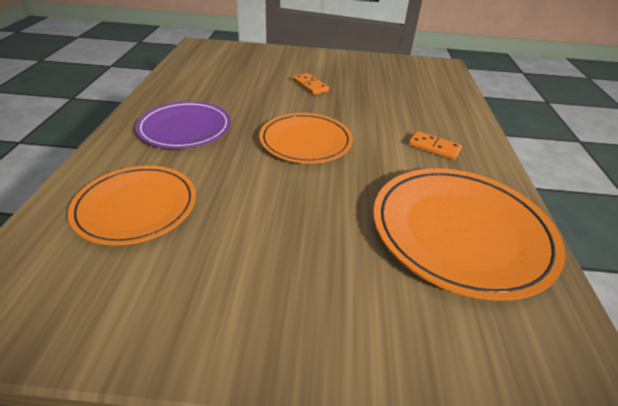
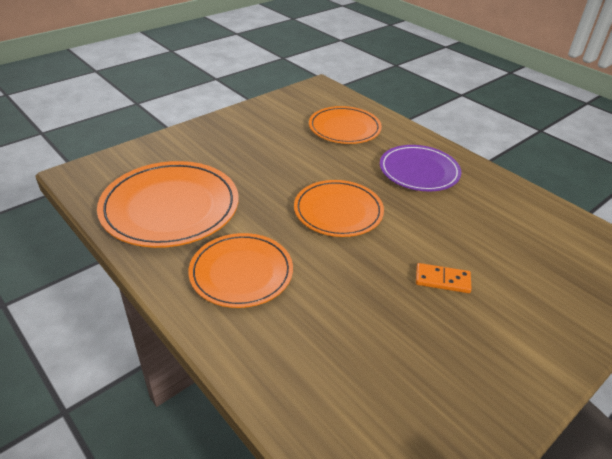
camera: 135 degrees right, 0 degrees up
orange domino [408,131,462,160] -> orange plate [188,233,293,308]

